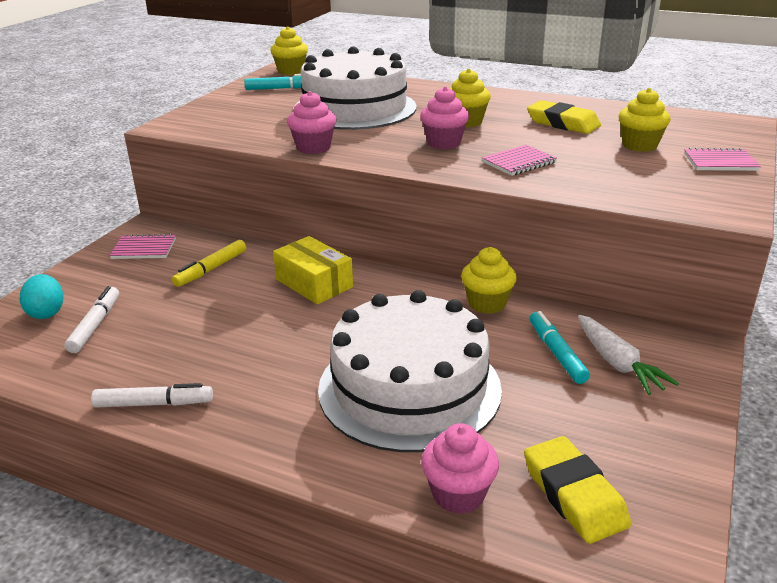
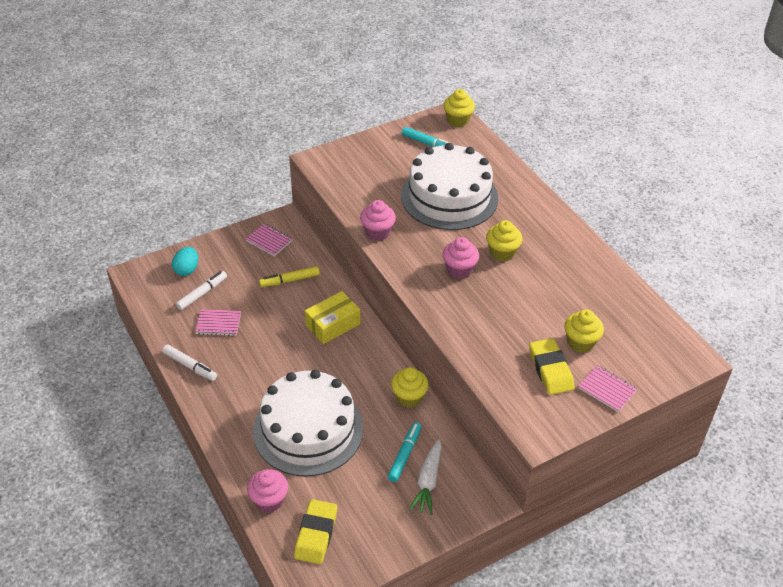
camera: 35 degrees right, 15 degrees up
yellow box [273,236,353,304] -> yellow box turned 60 degrees clockwise [305,291,360,344]
pink notebook [482,145,557,176] -> pink notebook moved to [196,309,241,336]
yellow eraser [527,100,601,134] -> yellow eraser moved to [529,338,574,395]

